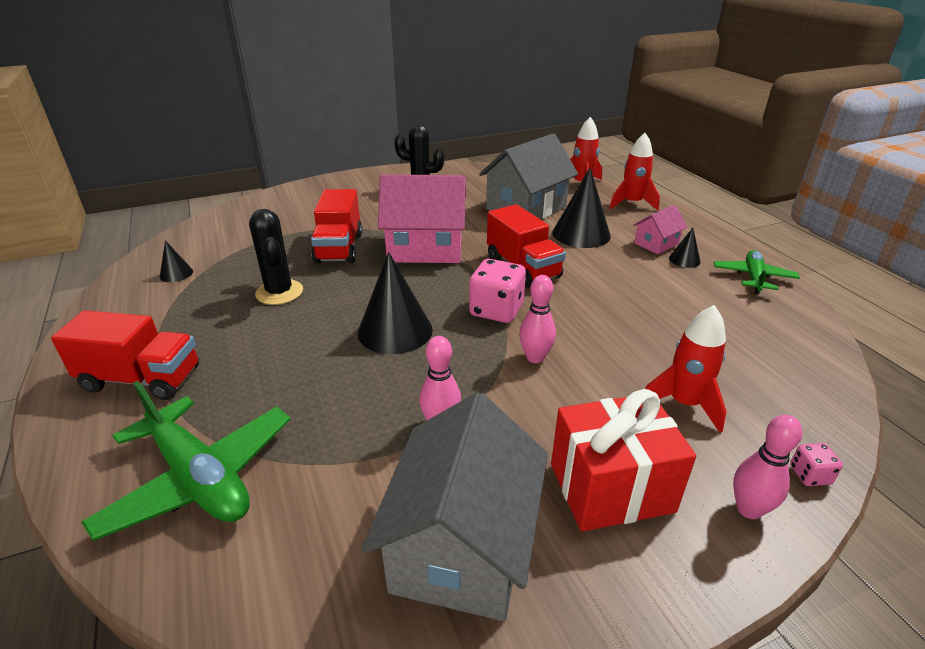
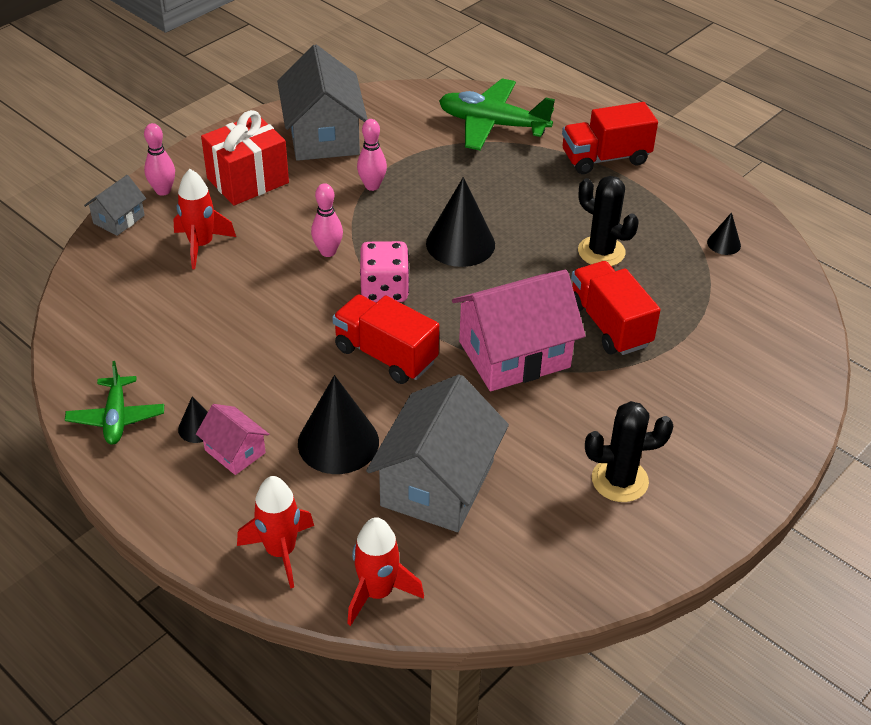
camera: 155 degrees right, 10 degrees up
pink house [633,205,688,254] -> pink house turned 75 degrees counterclockwise [196,404,269,475]
pink dice [790,443,843,486] -> grey house [84,175,146,236]

